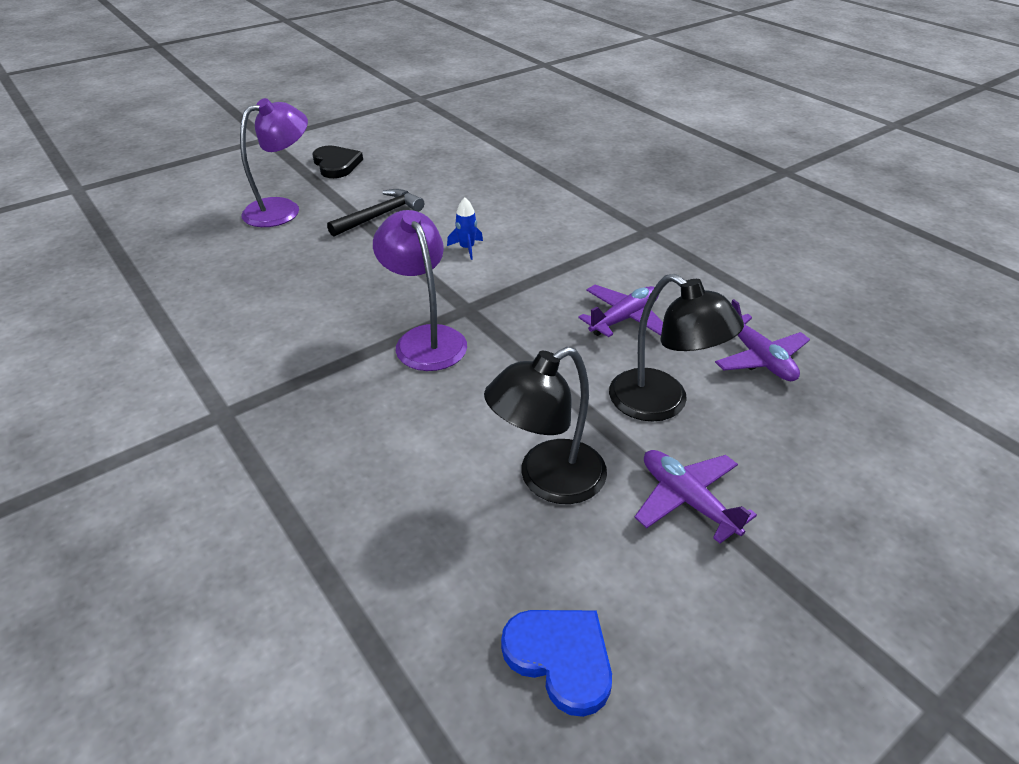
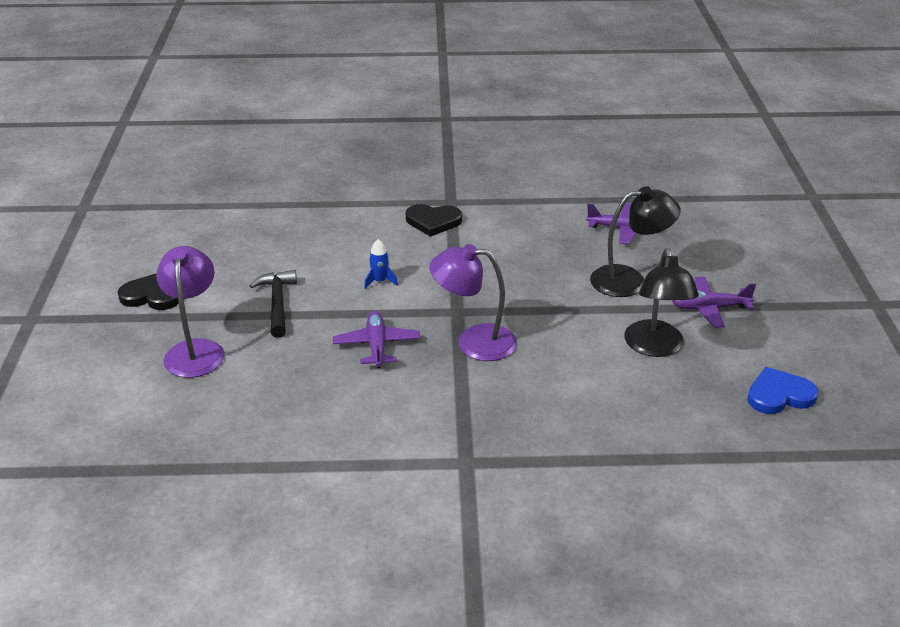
camera: 55 degrees left, 5 degrees down
purple plane [578,285,663,337] -> purple plane moved to [333,311,420,368]
none -> black heart [406,204,462,237]

